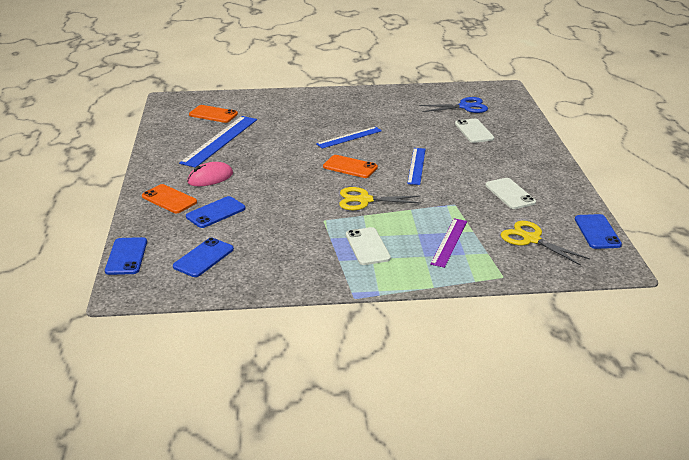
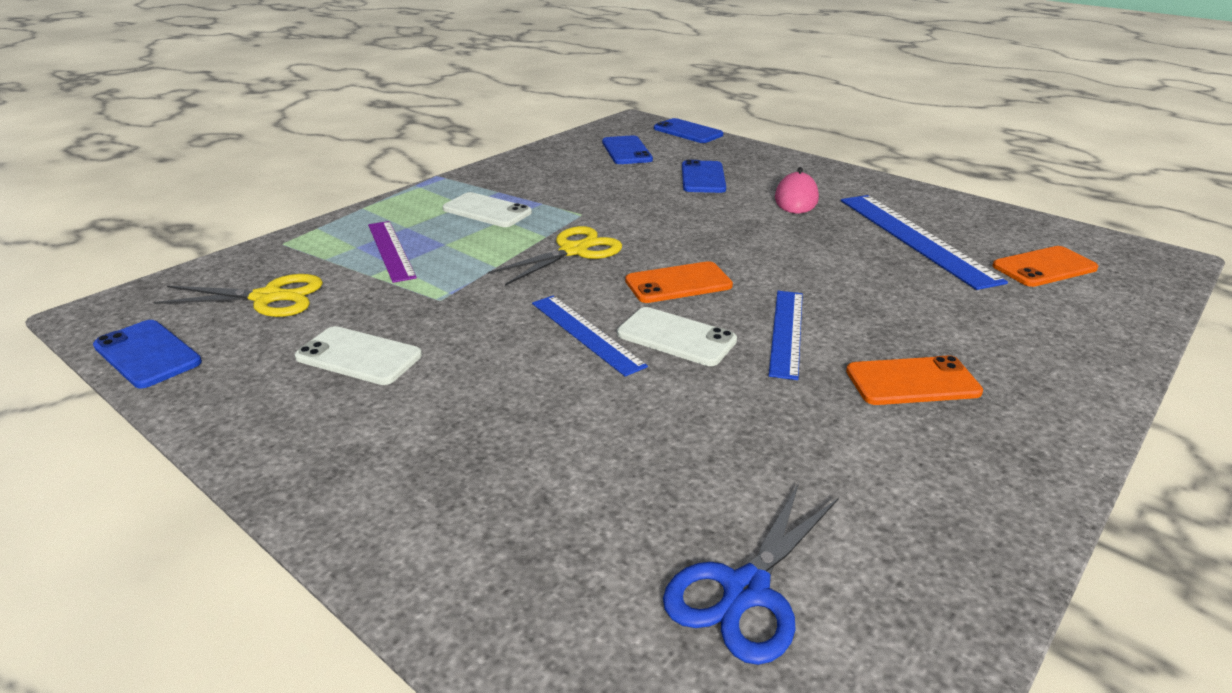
camera: 135 degrees right, 0 degrees up
orange phone [142,184,197,213] -> orange phone moved to [846,355,983,405]
white phone [455,119,494,143] -> white phone moved to [617,307,737,366]

